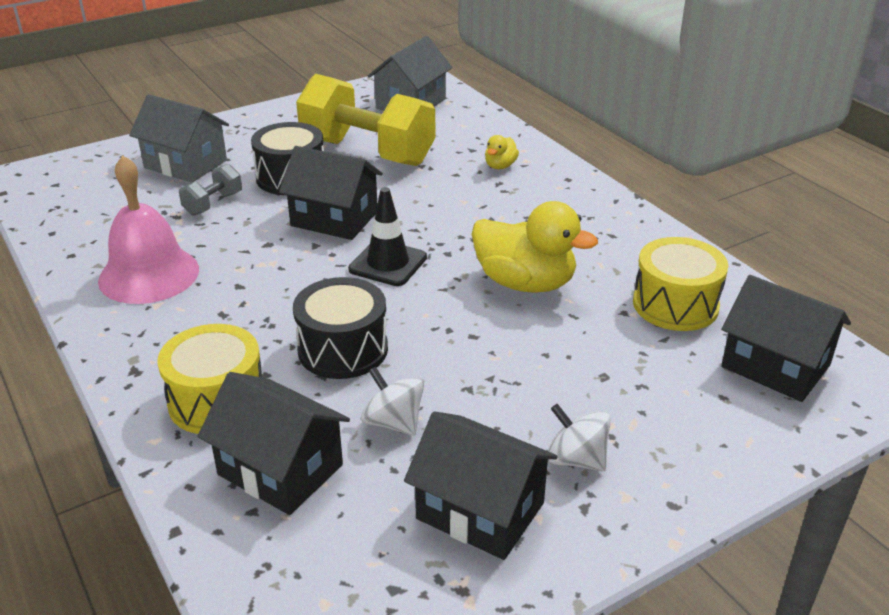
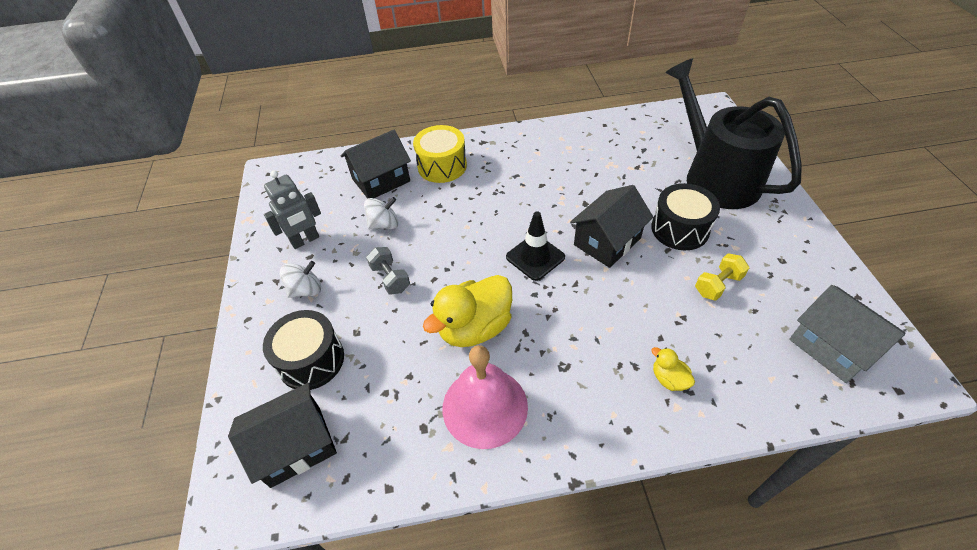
camera: 115 degrees right, 15 degrees up
pink bell [98,155,199,304] -> pink bell moved to [442,345,528,449]
grey house [129,94,229,183] -> black watering can [665,58,802,209]
grey dumbbell [179,164,242,216] -> grey dumbbell moved to [366,247,410,294]
black drum [293,277,388,379] -> black drum moved to [263,310,344,390]
yellow dumbbell [296,74,435,166] -> yellow dumbbell [695,253,749,301], size x0.43
black house [404,411,558,560] -> grey robot [264,170,321,249]
yellow drum [633,237,728,331] -> none

